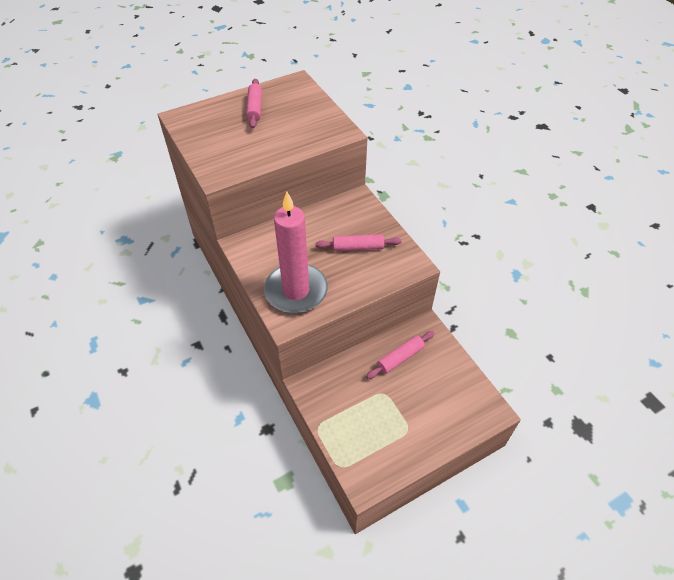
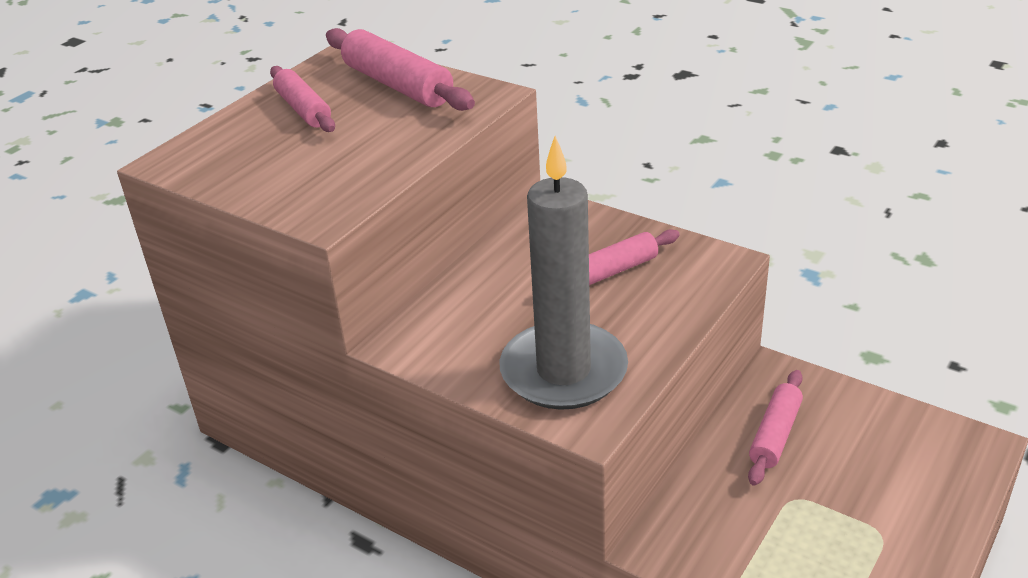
camera: 25 degrees left, 15 degrees down
pink candle [264,192,328,313] -> grey candle [500,136,628,410]
none -> pink rolling pin [326,28,475,111]

